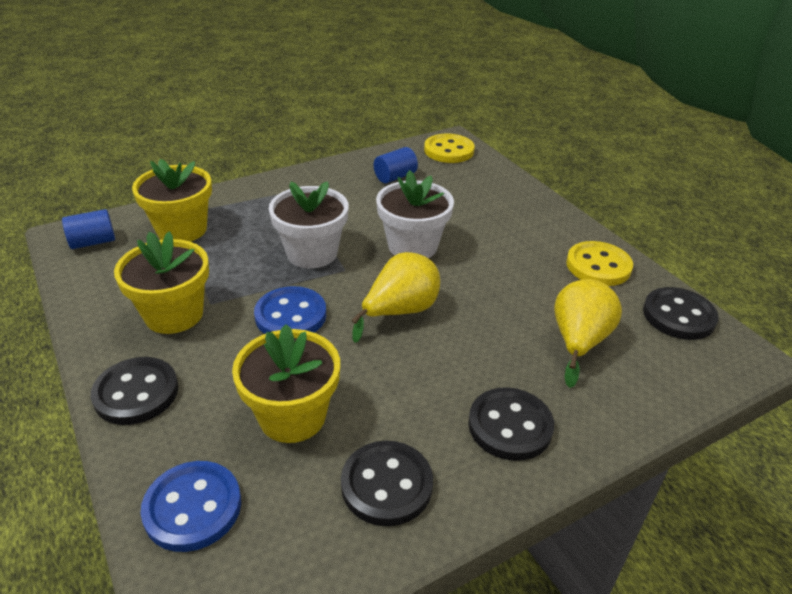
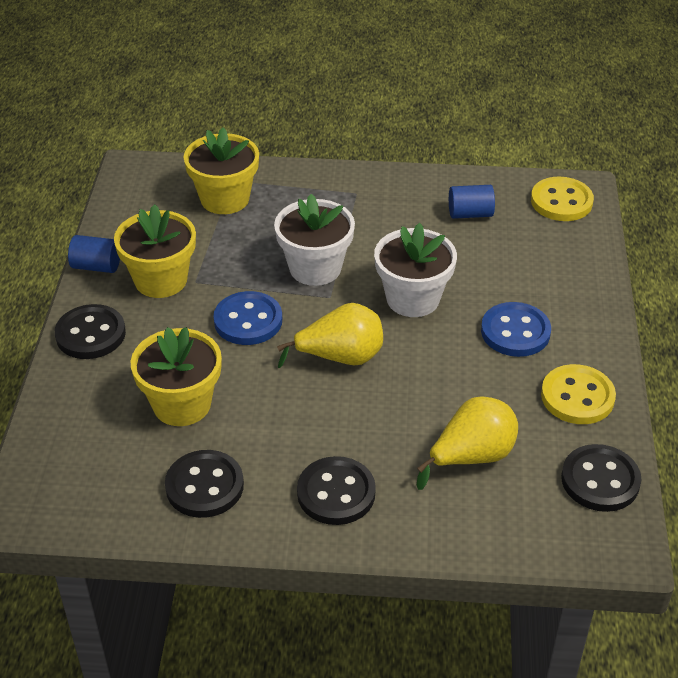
camera: 35 degrees right, 5 degrees up
blue cylinder [62,209,115,249] -> blue cylinder moved to [68,235,120,273]
blue button [140,461,241,552] -> blue button moved to [481,302,551,357]

